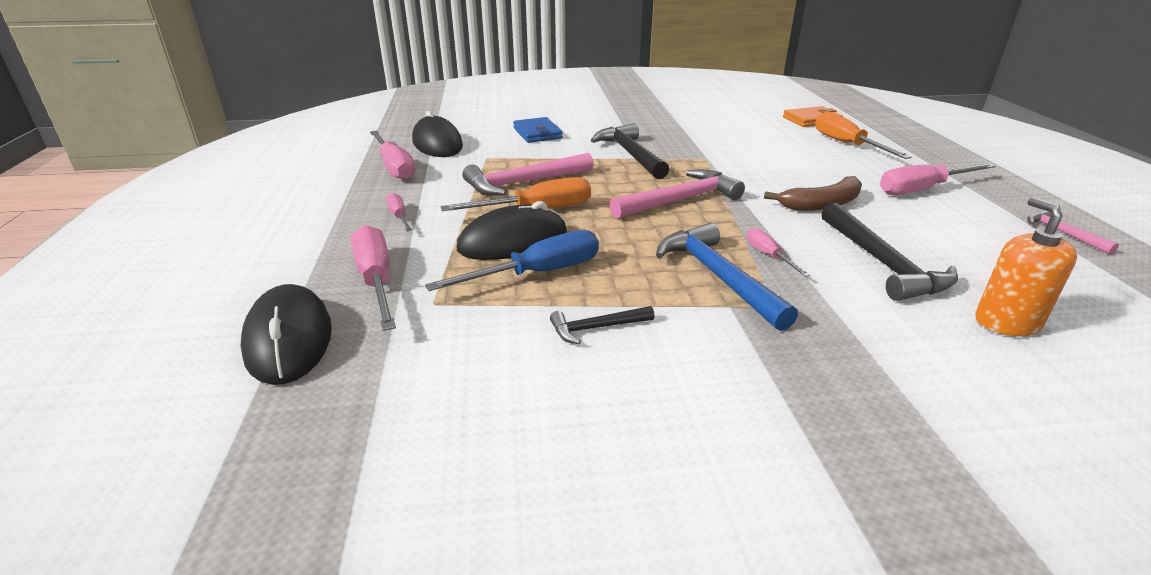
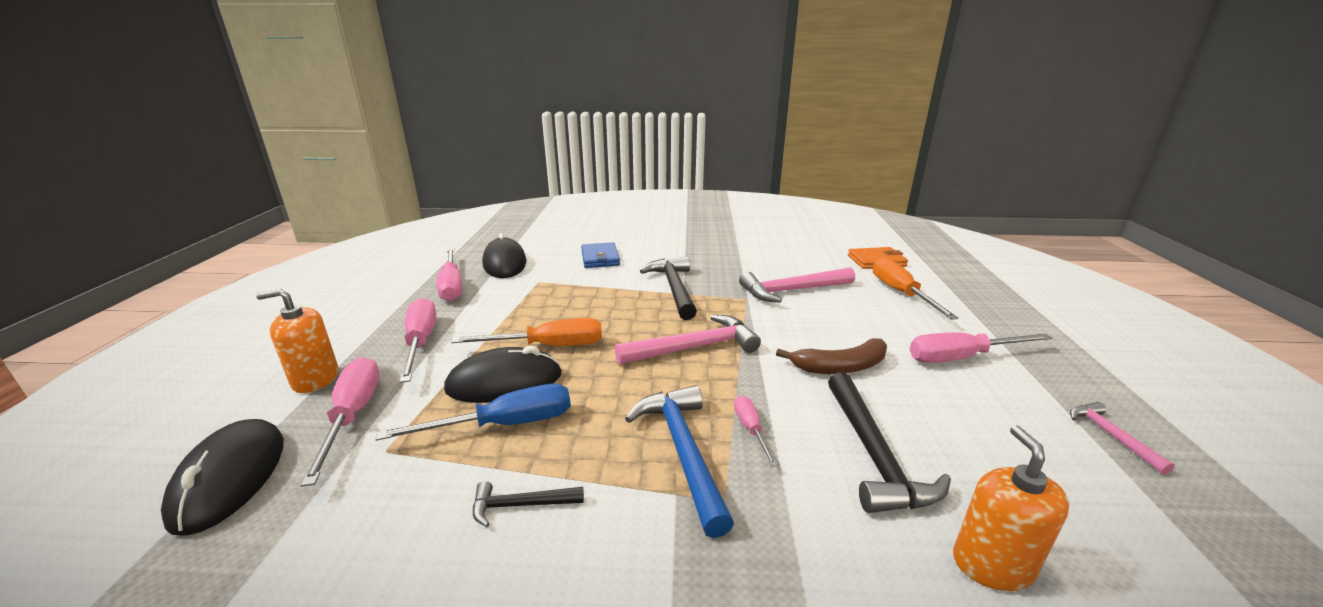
camera: 10 degrees right, 5 degrees down
pink screwdriver [386,193,412,232] -> pink screwdriver [399,298,436,383], size x1.87
pink hammer [462,153,594,196] -> pink hammer moved to [739,267,855,303]
none -> orange soap dispenser [256,289,339,393]

